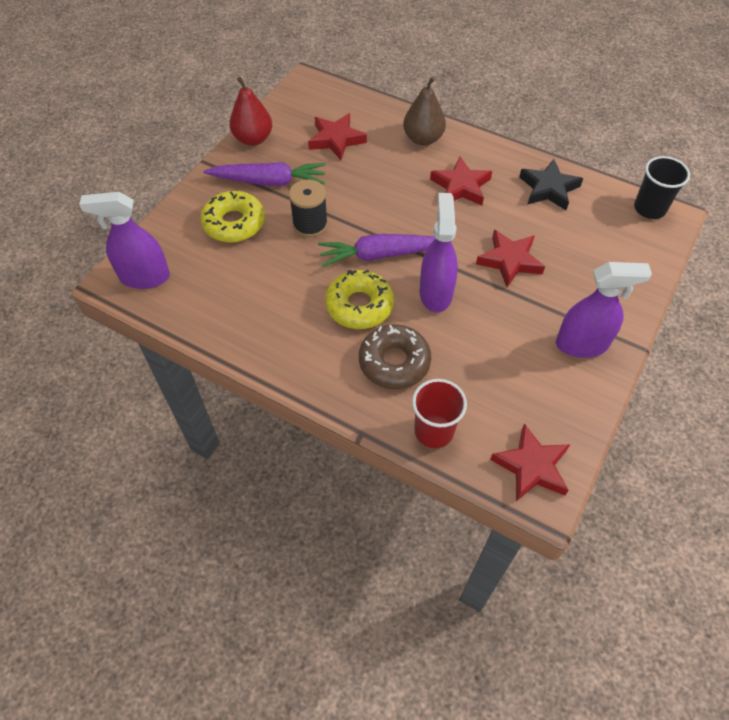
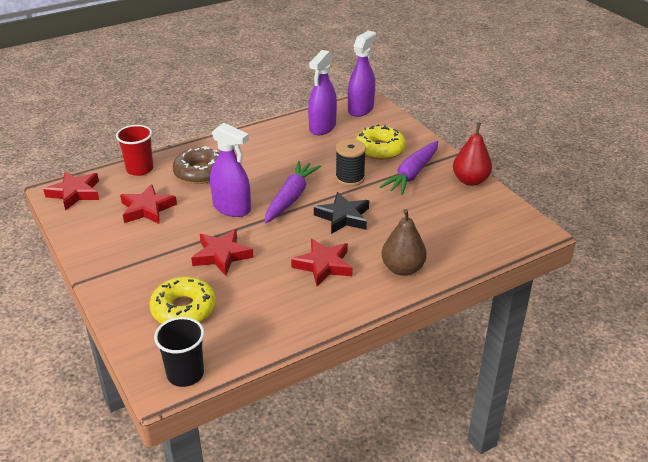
camera: 120 degrees right, 20 degrees down
red star [308,113,367,160] -> red star moved to [120,184,177,224]
yellow donut [325,270,394,329] -> yellow donut moved to [149,277,216,323]
black star [519,159,583,210] -> black star moved to [314,192,369,234]
purple spray bottle [556,262,652,358] -> purple spray bottle moved to [308,50,337,135]

